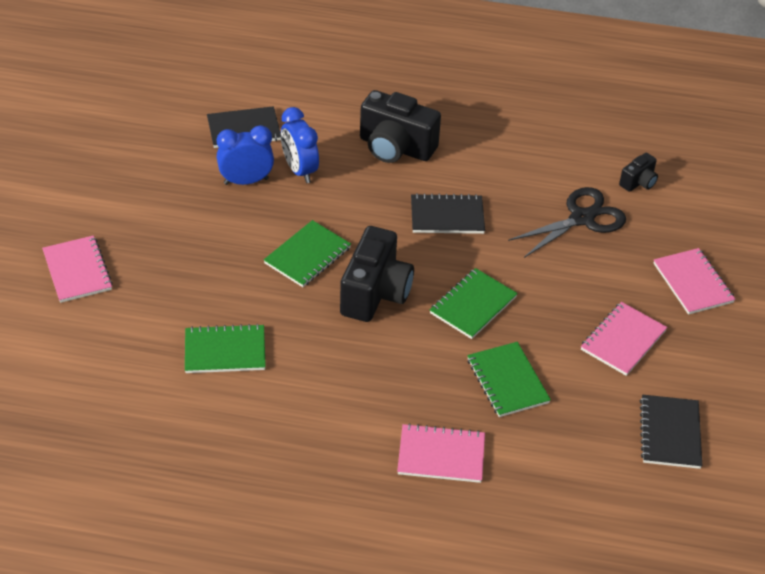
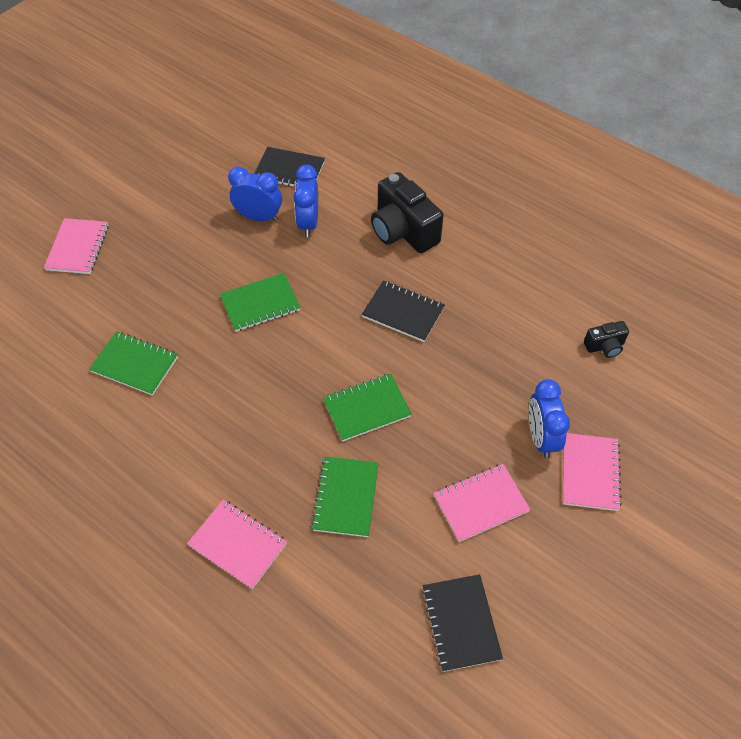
camera: 30 degrees right, 10 degrees up
black camera [340,226,414,322] -> none
black scissors [508,187,626,258] -> none
black notebook [640,394,702,469] -> black notebook turned 45 degrees counterclockwise [422,574,503,672]
none -> blue clock [529,379,570,458]

